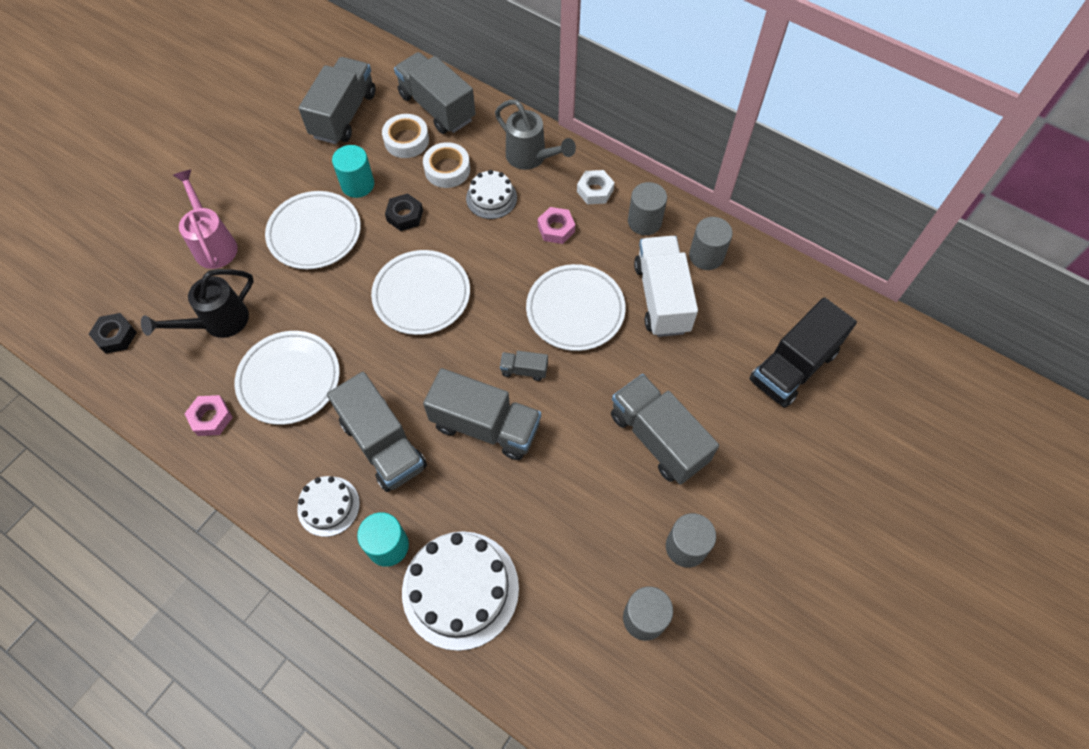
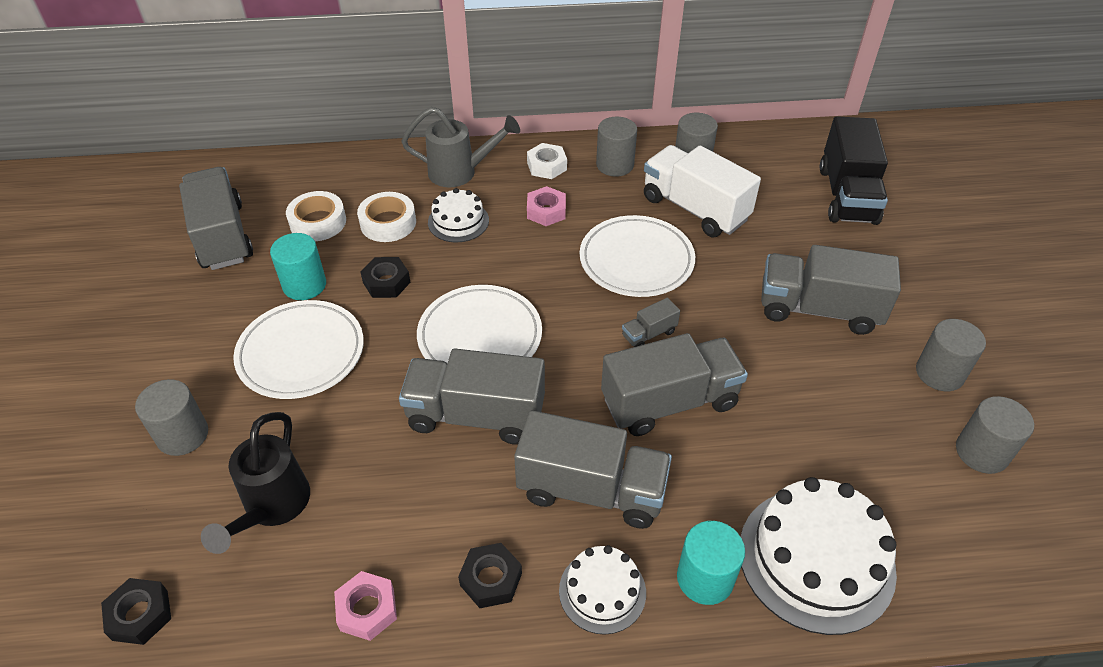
camera: 40 degrees left, 15 degrees down
pink watering can [173,170,238,269] -> grey cylinder [135,379,208,456]
white plate [234,331,340,425] -> none
grey truck [394,52,476,134] -> grey truck moved to [399,348,545,444]
none -> black nut [458,543,522,608]

